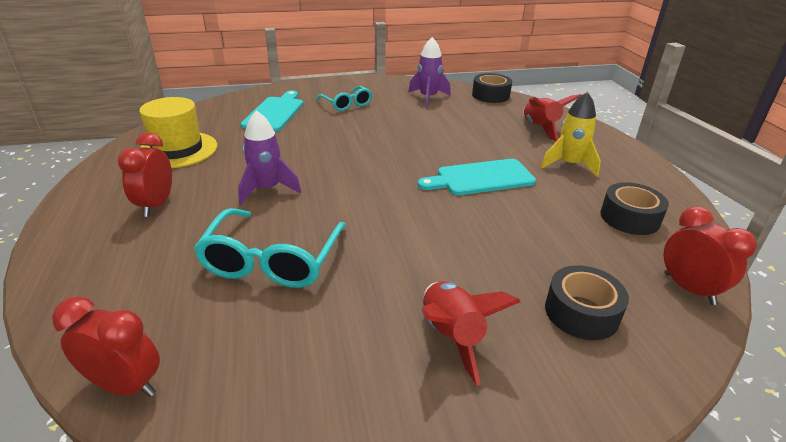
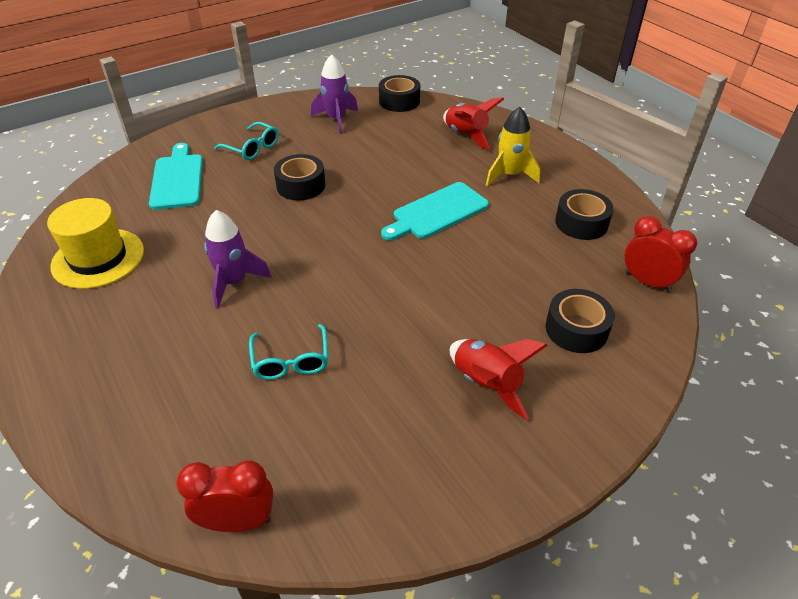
camera: 20 degrees left, 10 degrees up
red clock [118,132,172,217] -> none
turquoise glasses [194,208,346,288] -> turquoise glasses [249,324,328,380], size x0.60
none -> black tape [274,154,325,200]

